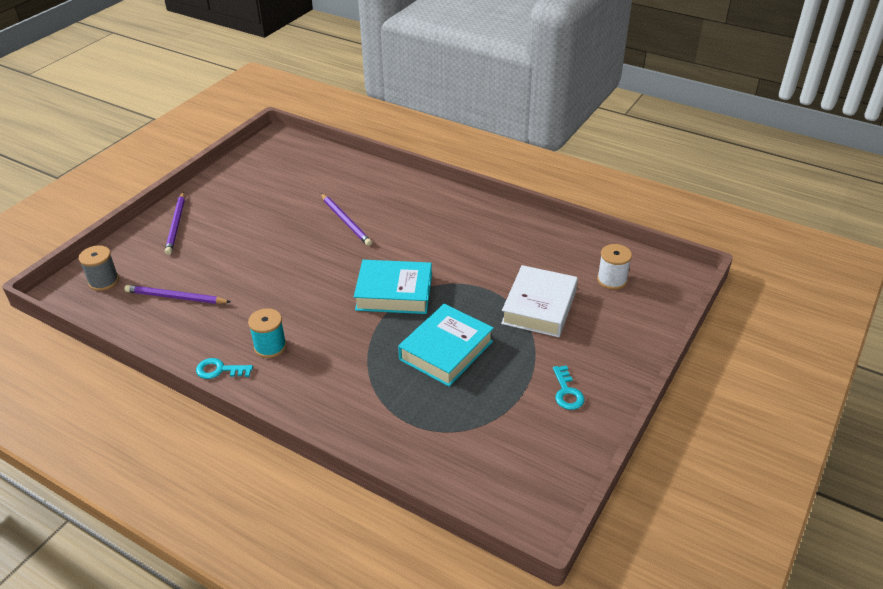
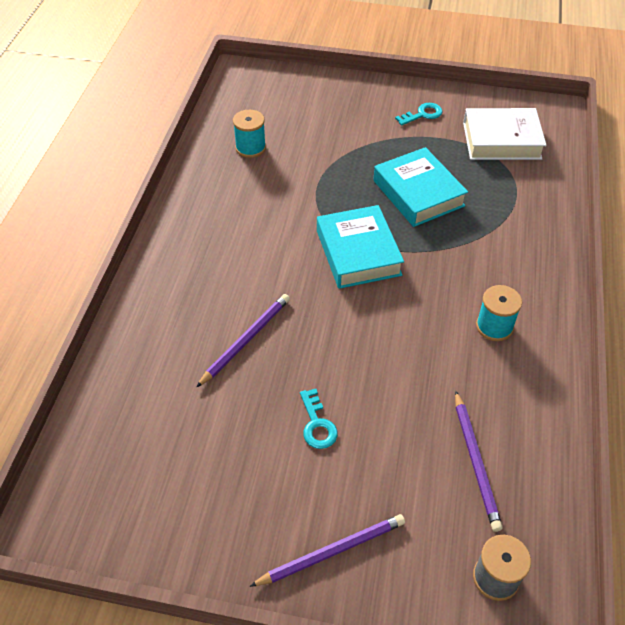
camera: 110 degrees left, 10 degrees up
turquoise key [196,358,253,379] -> turquoise key moved to [300,389,338,449]
turquoise book [398,304,494,387] -> turquoise book turned 45 degrees clockwise [373,147,468,227]
white book [501,265,578,337] -> white book moved to [463,108,546,160]
white spool [597,244,632,290] -> none
none -> turquoise spool [233,110,266,158]

